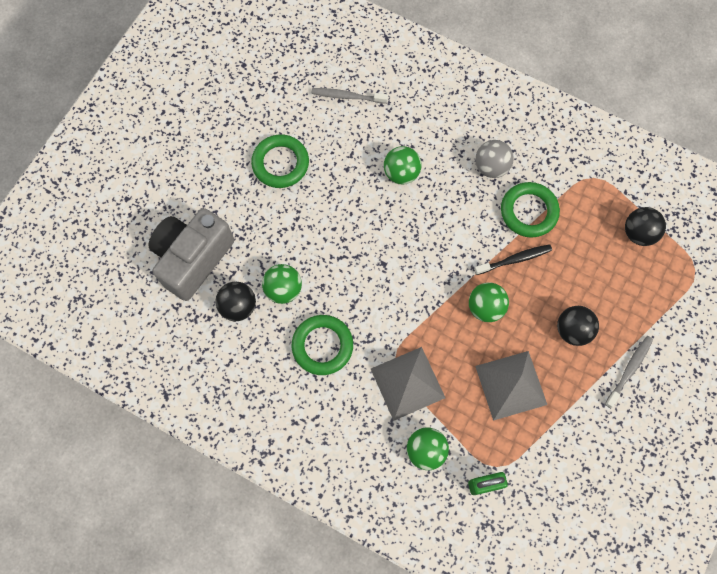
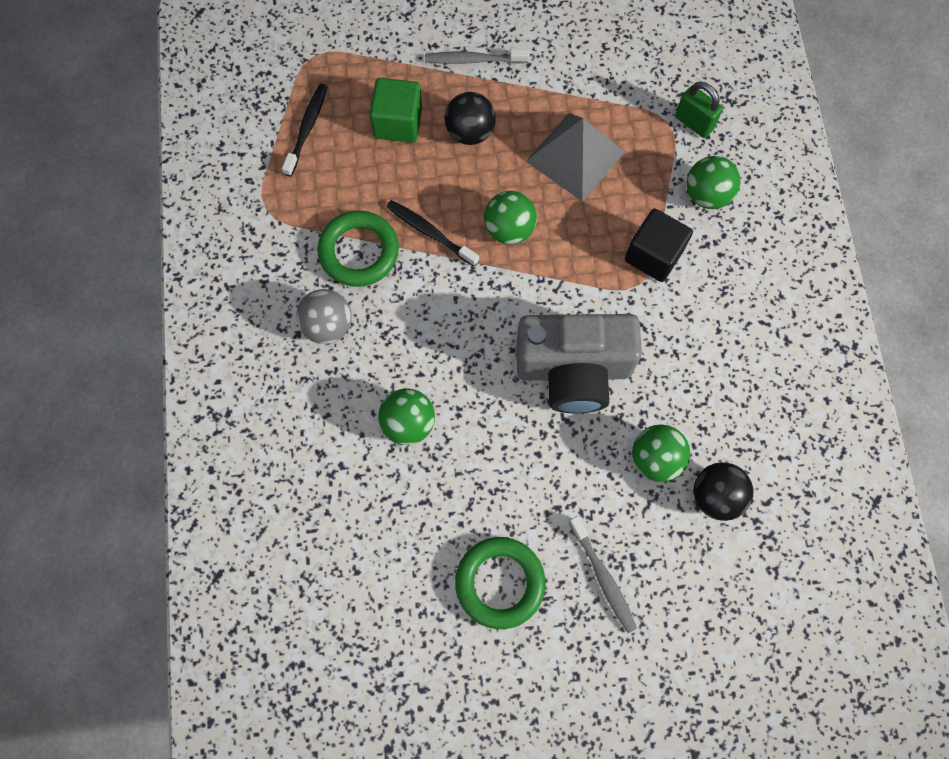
camera: 125 degrees left, 0 degrees up
grey camera [149,208,234,301] -> grey camera moved to [516,314,642,413]
green ring [292,315,353,375] -> none
grey toothbrush [311,88,388,104] -> grey toothbrush moved to [569,516,637,633]
grey pyramid [371,347,445,421] -> black cube [625,208,693,282]
black ball [625,207,666,246] -> black toothbrush [282,84,328,176]
none -> green cube [370,78,422,143]

